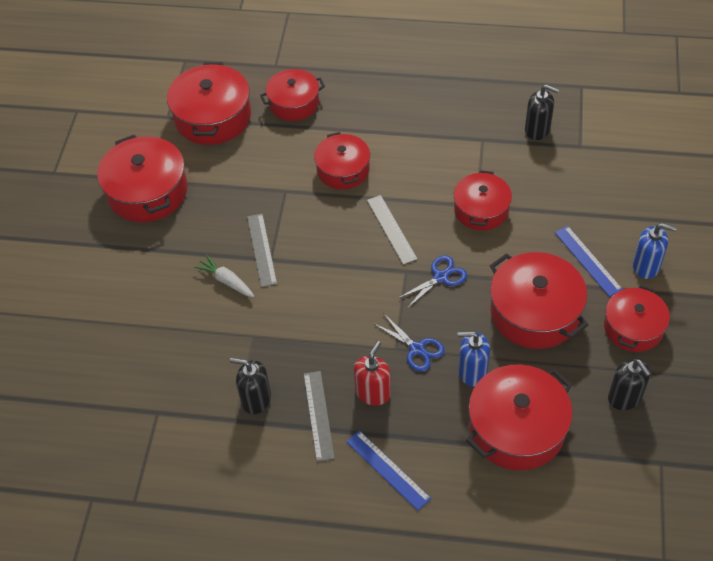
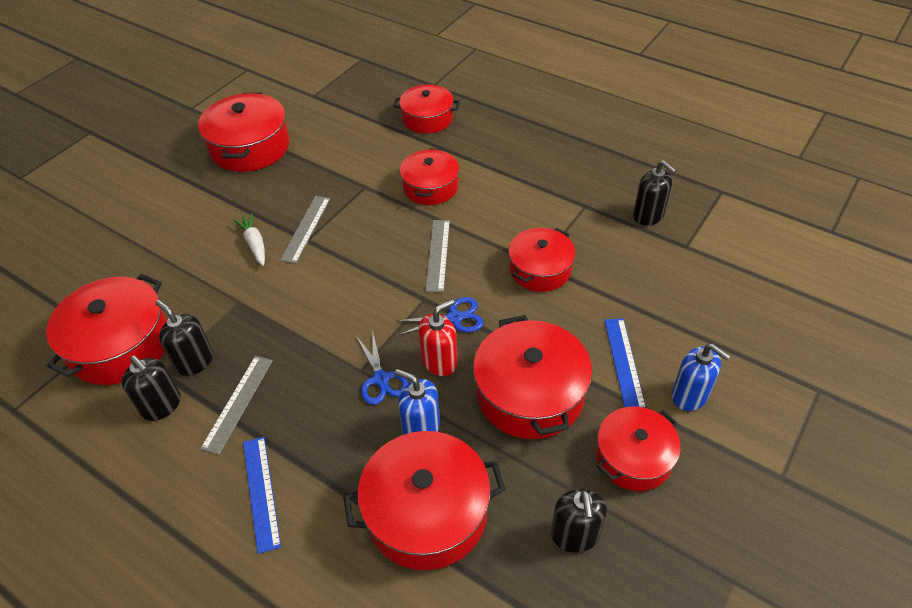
camera: 25 degrees right, 5 degrees down
red pot [167,62,251,145] -> red pot moved to [46,274,167,385]
red soap dispenser [354,341,391,405] -> red soap dispenser moved to [418,299,458,376]
none -> black soap dispenser [121,355,181,421]

